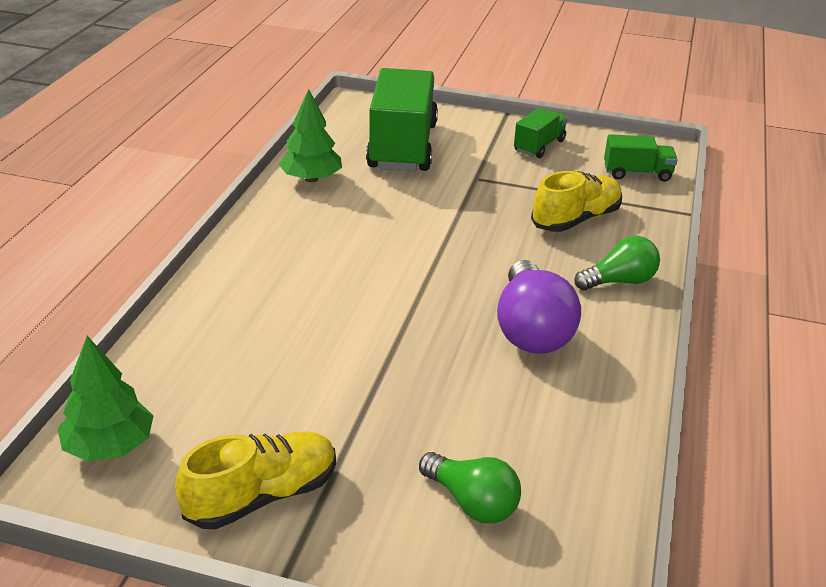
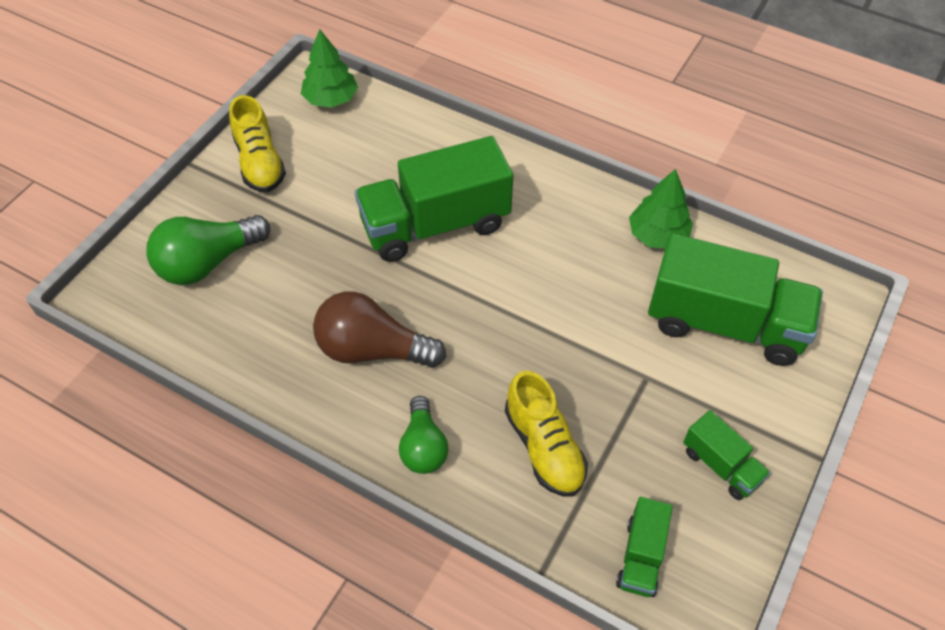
camera: 105 degrees right, 20 degrees up
green light bulb [419,452,521,523] -> green light bulb [146,215,270,285], size x1.56
purple light bulb [497,260,581,354] -> brown light bulb [313,291,446,368]
none -> green truck [355,136,513,262]

